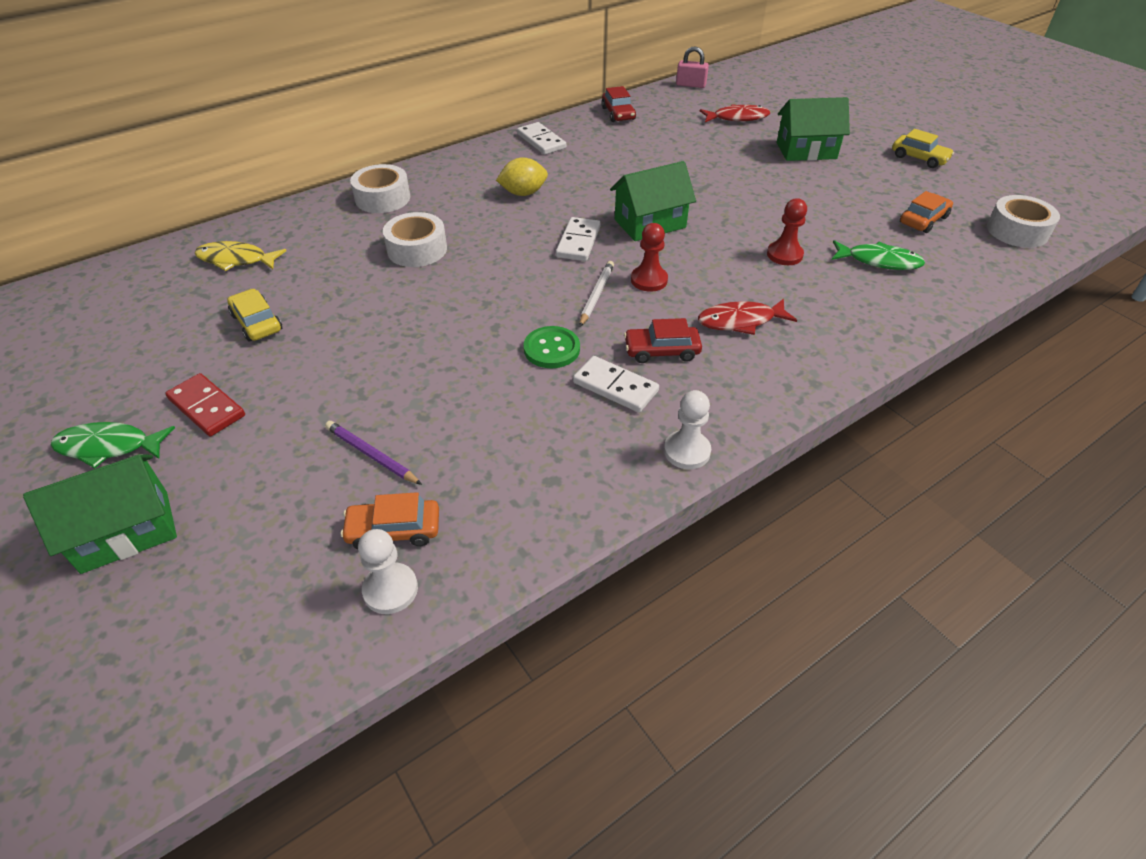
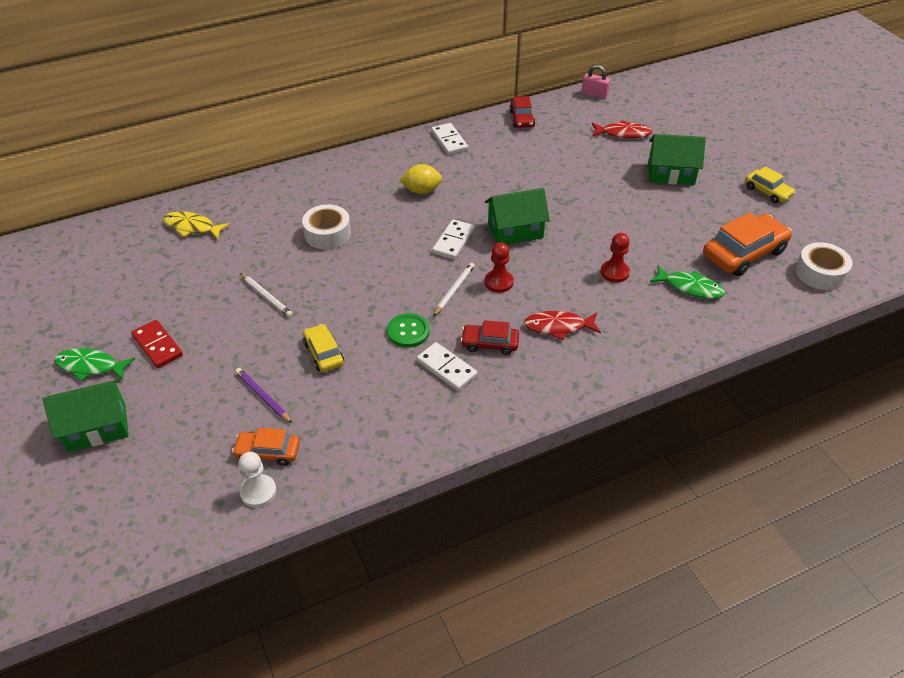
camera: 10 degrees right, 0 degrees up
yellow car [227,289,282,341] -> yellow car moved to [303,324,344,372]
white tape [350,164,410,213] -> none
white pawn [664,390,711,469] -> none
orange car [900,191,953,233] -> orange car [703,212,792,276], size x1.77
none -> white pencil [240,273,293,318]

